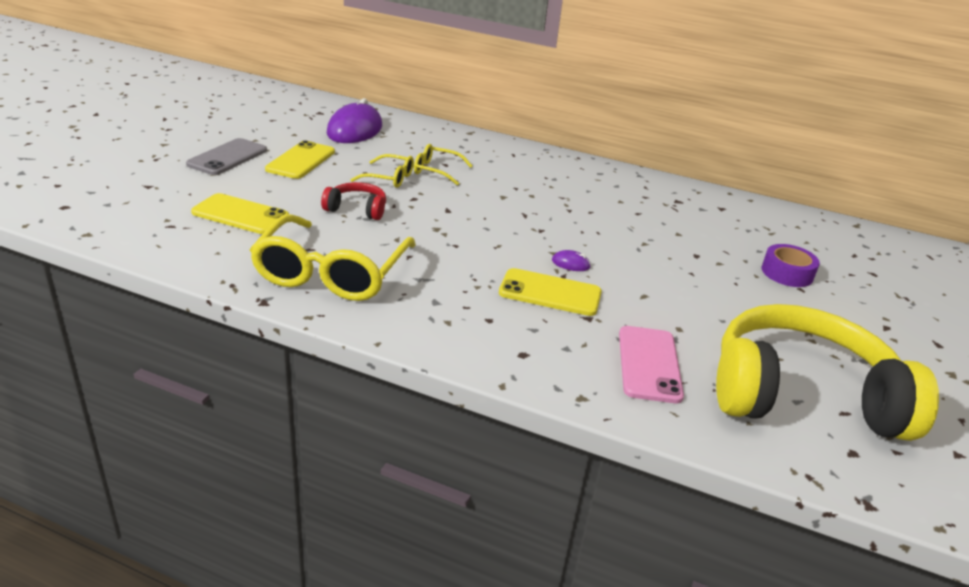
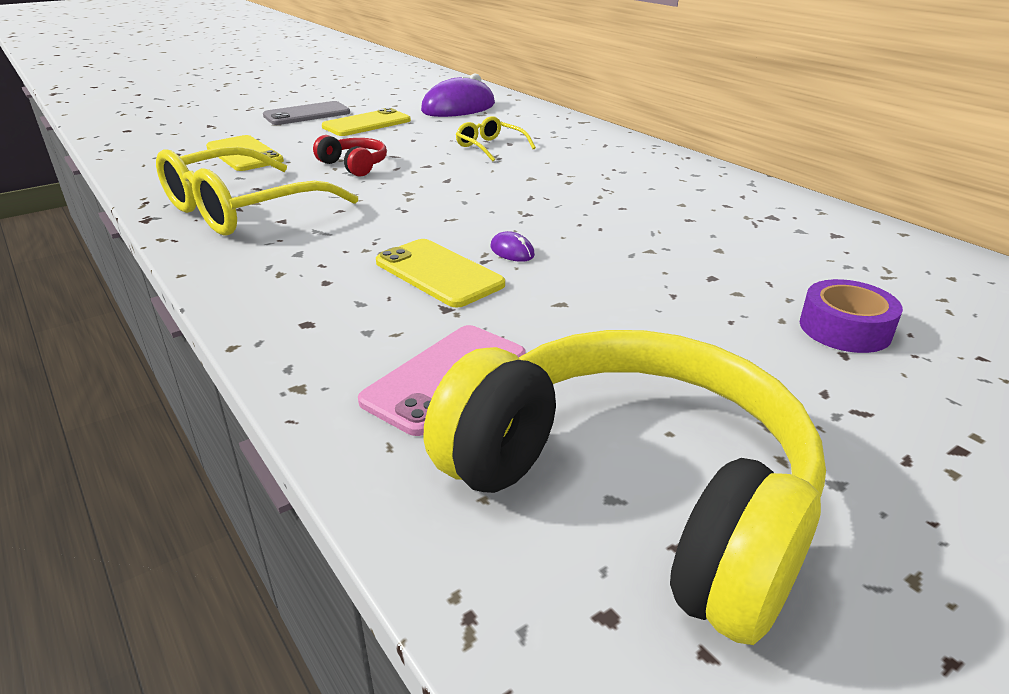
camera: 35 degrees right, 0 degrees up
yellow glasses [350,154,414,188] -> none

